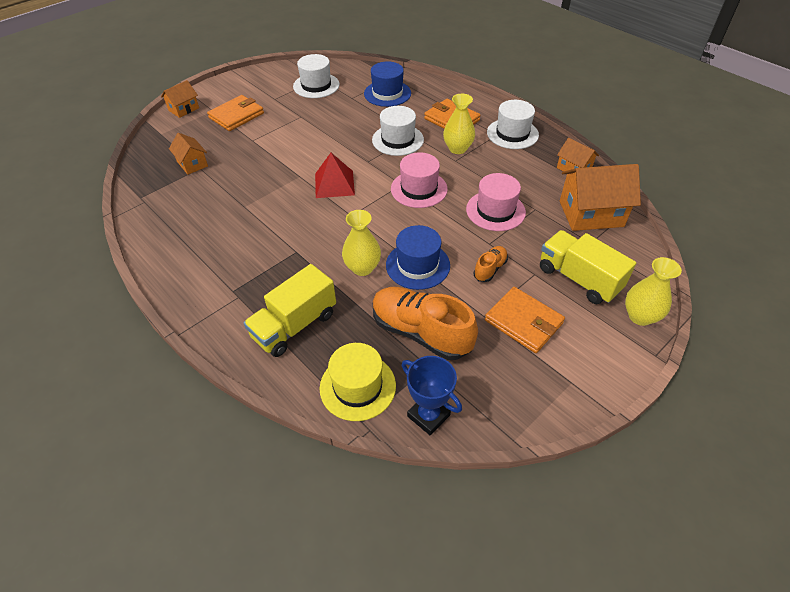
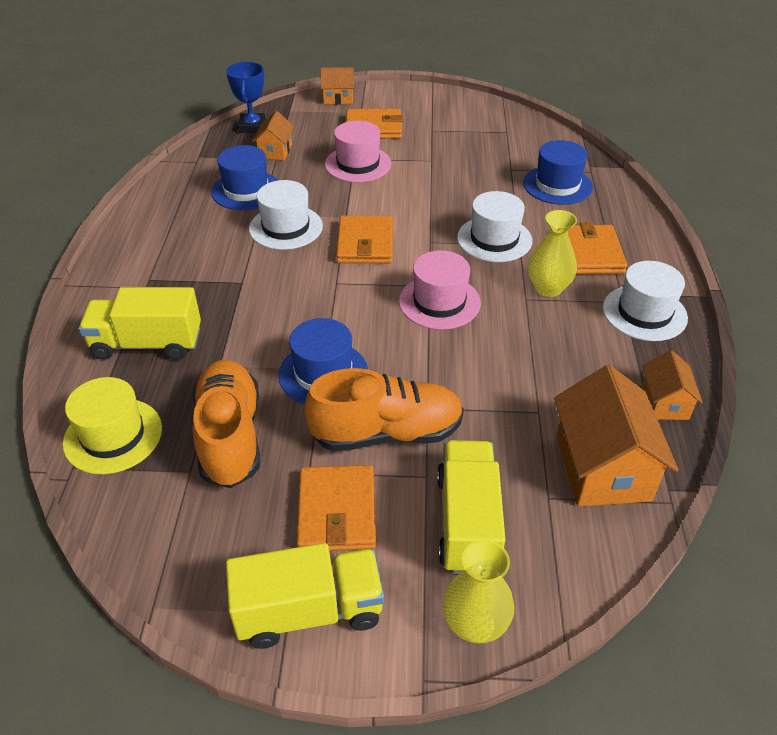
camera: 45 degrees right, 5 degrees down
white hat [293,54,340,98] -> white hat moved to [249,180,323,250]
red pyramid [315,153,355,198] -> orange wallet [336,215,393,263]
yellow vase [342,210,381,276] -> none
blue trophy [401,356,462,436] -> blue trophy moved to [226,62,266,133]
pink hat [466,173,526,231] -> pink hat moved to [325,121,391,182]
orange shoe [473,246,508,282] -> orange shoe [304,368,464,452], size x2.06
orange house [560,164,641,231] -> orange house turned 45 degrees clockwise [554,365,678,507]
none -> blue hat [211,145,278,210]
none -> yellow truck [226,543,384,649]

